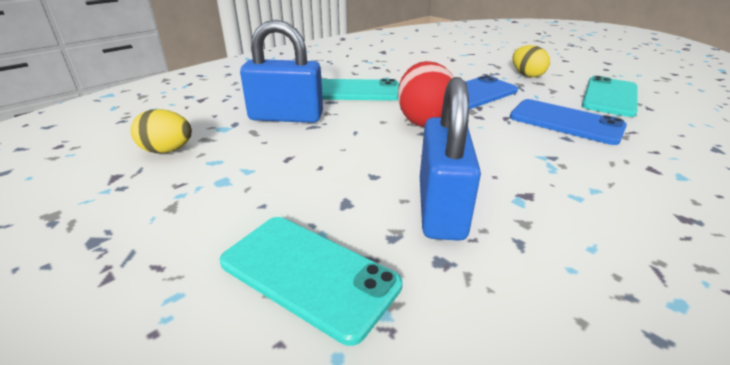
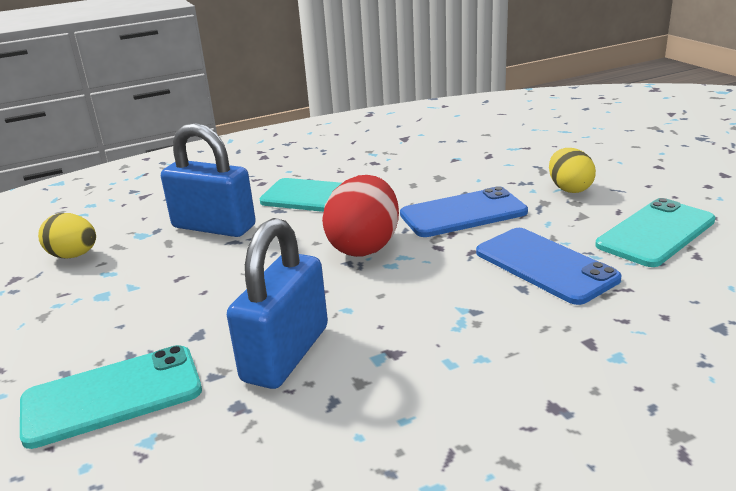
camera: 20 degrees right, 5 degrees down
turquoise phone [220,217,402,346] -> turquoise phone turned 75 degrees counterclockwise [20,345,202,449]

